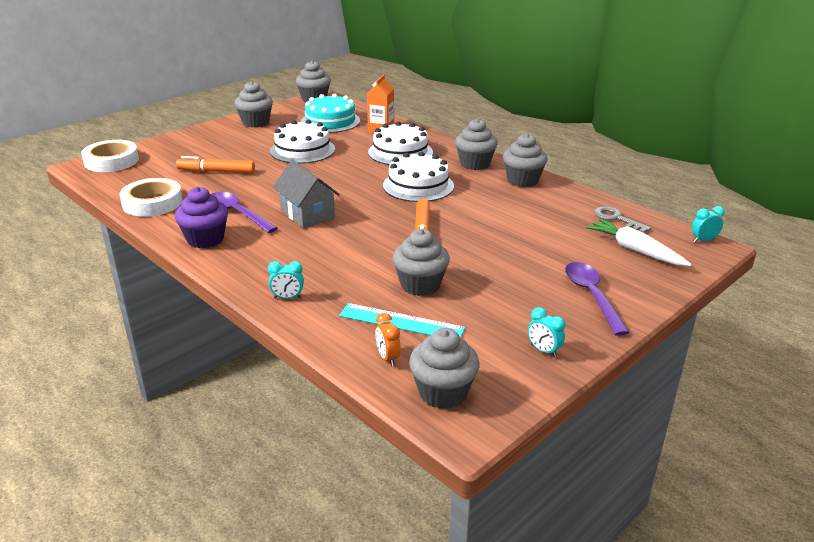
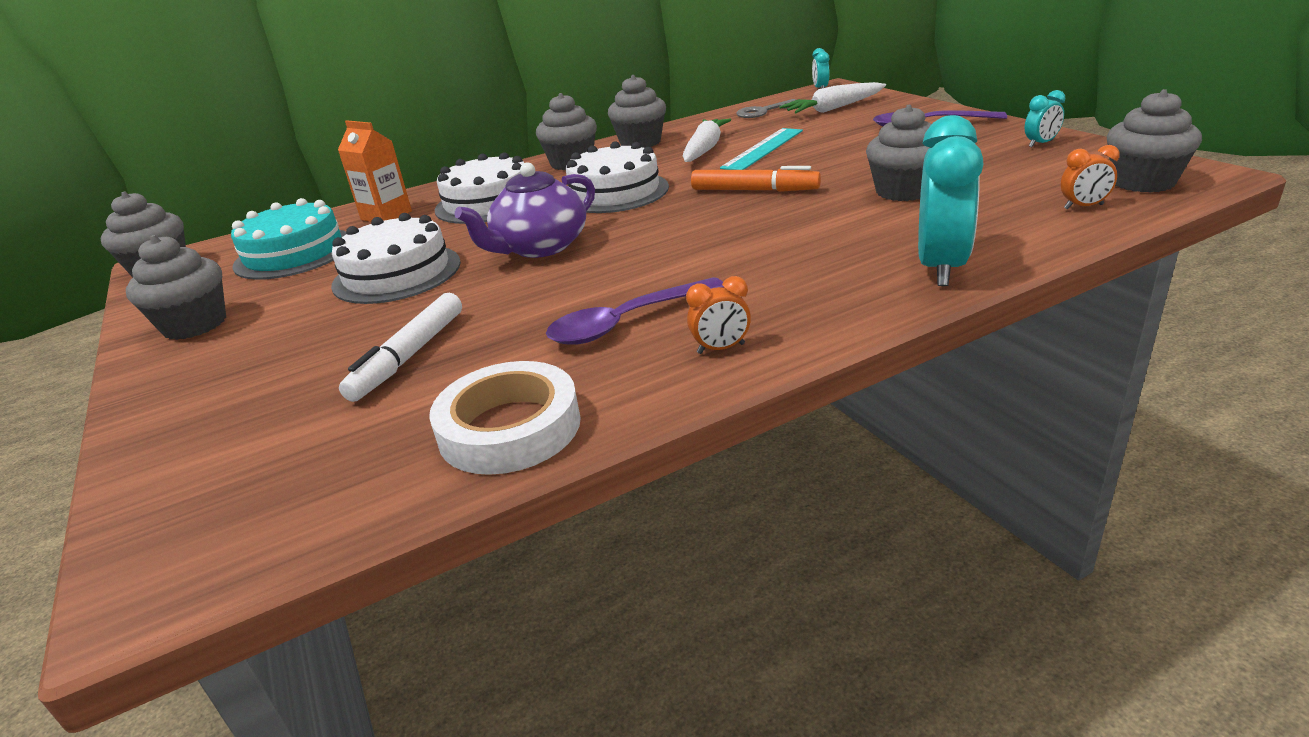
camera: 70 degrees left, 0 degrees up
white tape [81,140,139,172] -> none
purple cupcake [175,187,228,248] -> orange clock [686,276,751,354]
orange marker [176,156,255,173] -> white marker [339,293,462,402]
turquoise clock [268,261,304,299] -> turquoise clock [918,115,983,286], size x2.10
grey house [273,160,340,228] -> none
turquoise ruler [339,303,465,337] -> turquoise ruler moved to [720,128,803,170]
none -> purple teapot [454,162,595,258]
none -> white carrot [683,119,731,162]

